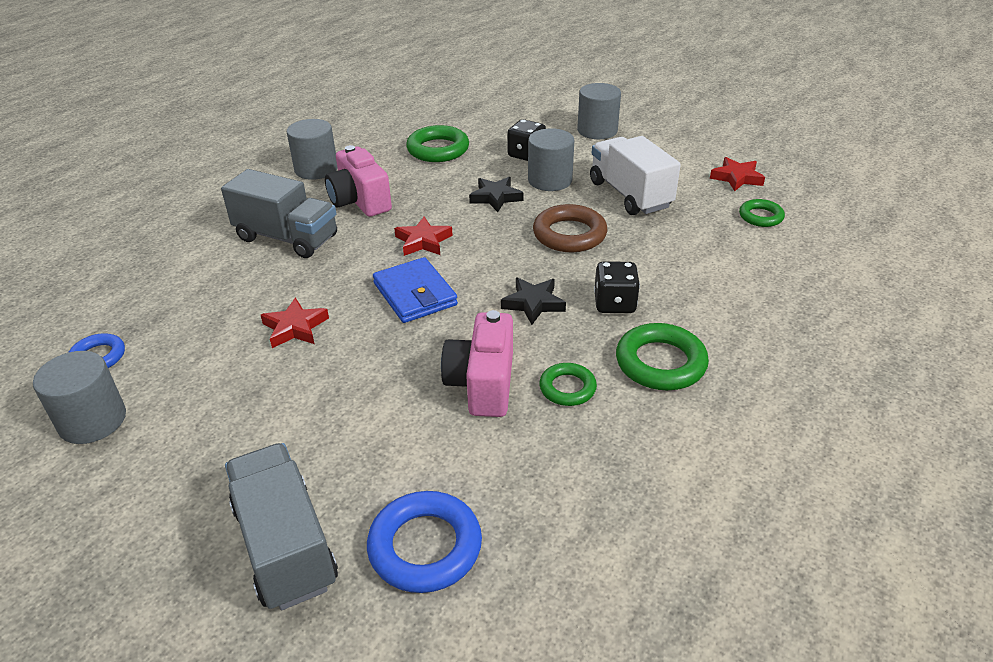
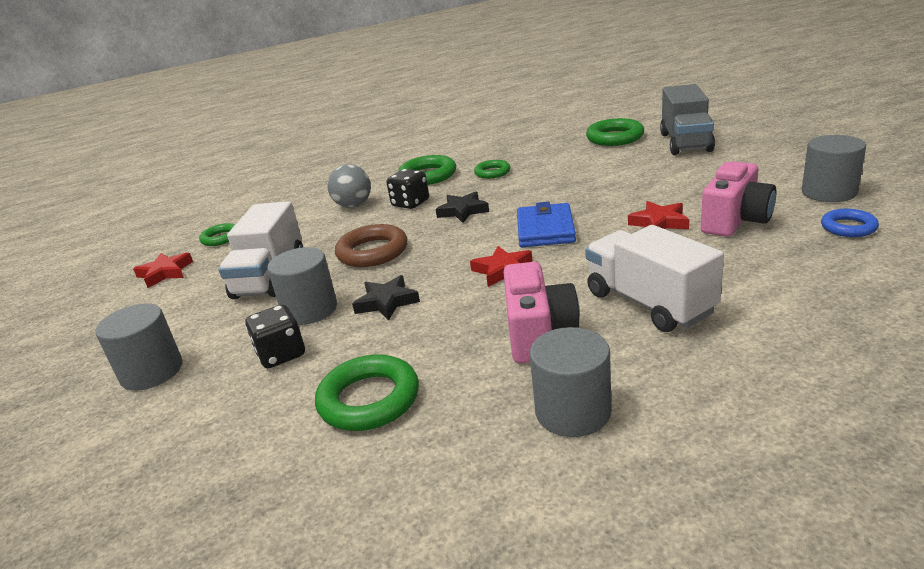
camera: 145 degrees left, 10 degrees down
grey truck [221,169,337,258] -> white truck [585,225,724,332]
blue ring [367,491,482,593] -> green ring [586,118,644,146]
pink camera [441,310,513,417] -> pink camera moved to [701,162,776,237]
none -> grey ball [327,164,371,208]

